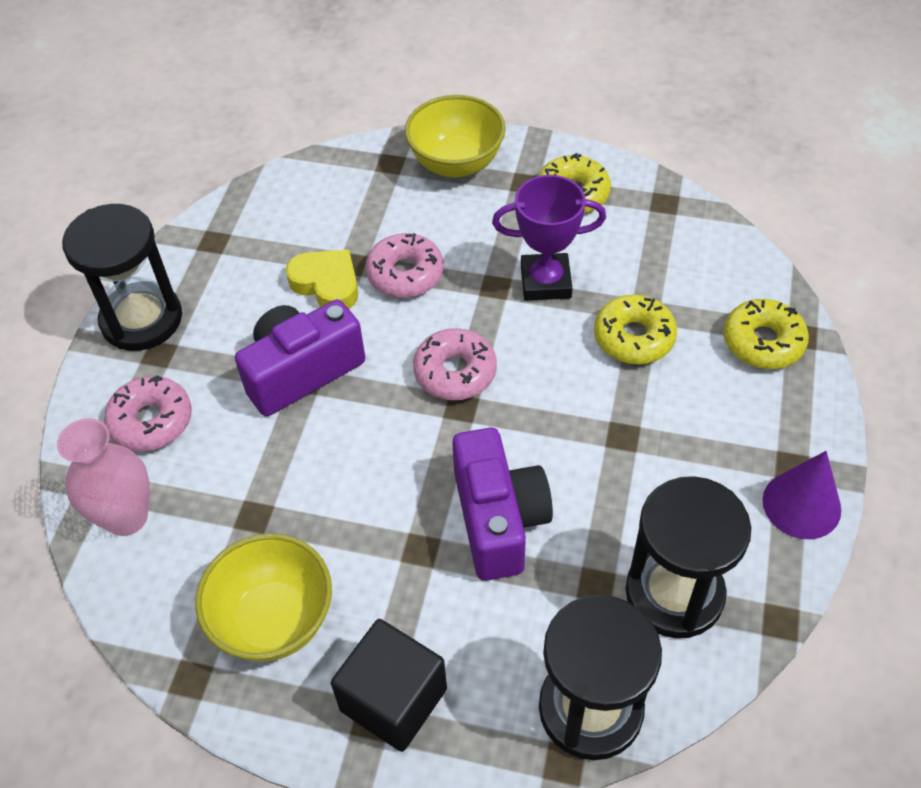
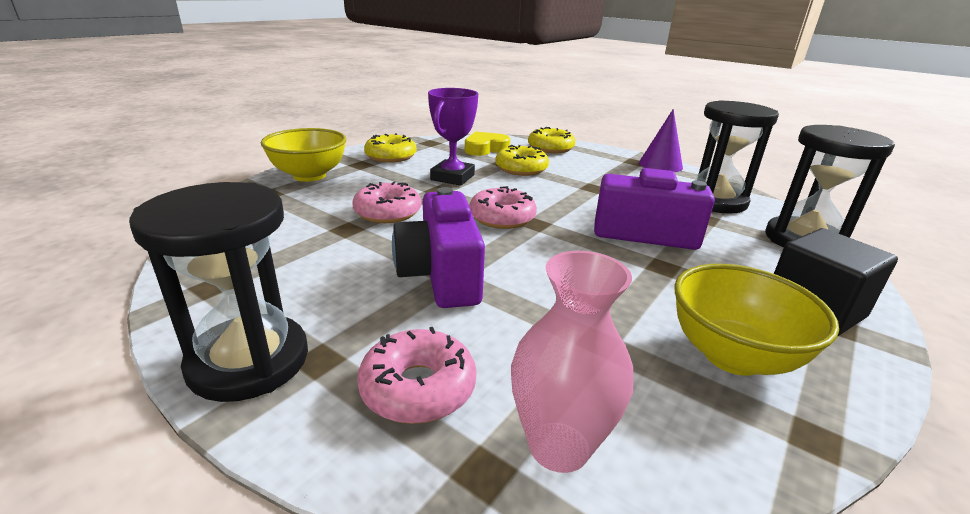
camera: 70 degrees left, 25 degrees down
yellow heart [286,249,358,309] -> yellow heart moved to [465,132,510,156]

